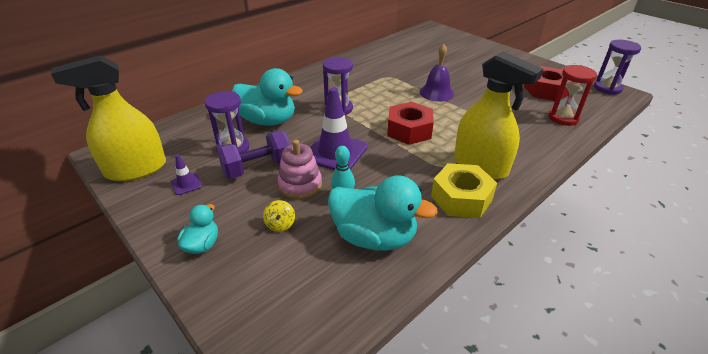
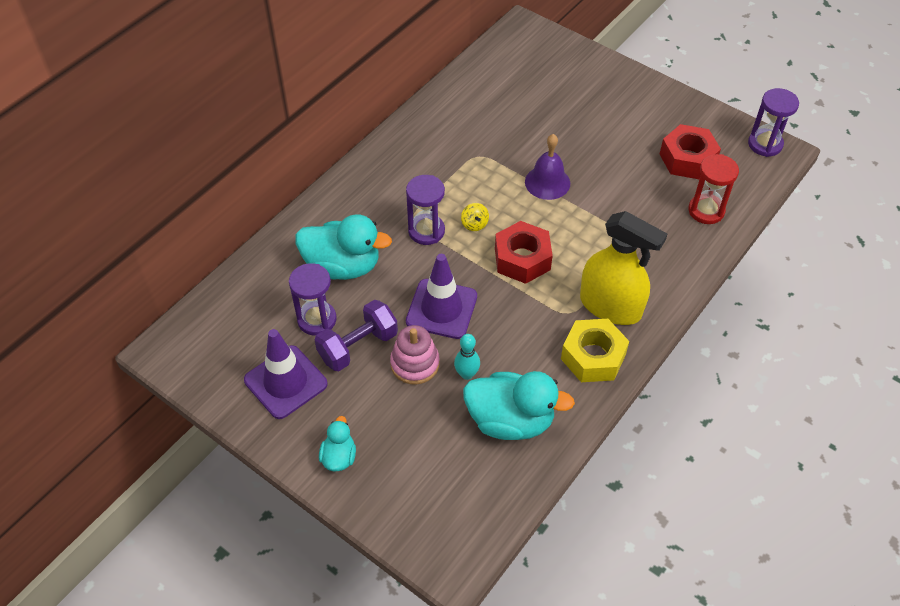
camera: 10 degrees left, 15 degrees up
yellow spray bottle [51,55,166,181] -> none
purple traffic cone [171,155,202,195] -> purple traffic cone [244,329,328,419], size x2.17
yellow spinning top [263,200,295,232] -> yellow spinning top moved to [461,203,489,231]

